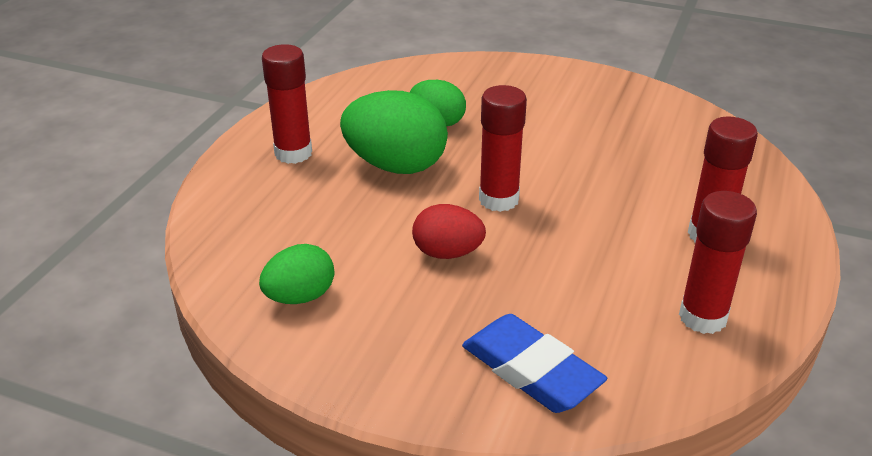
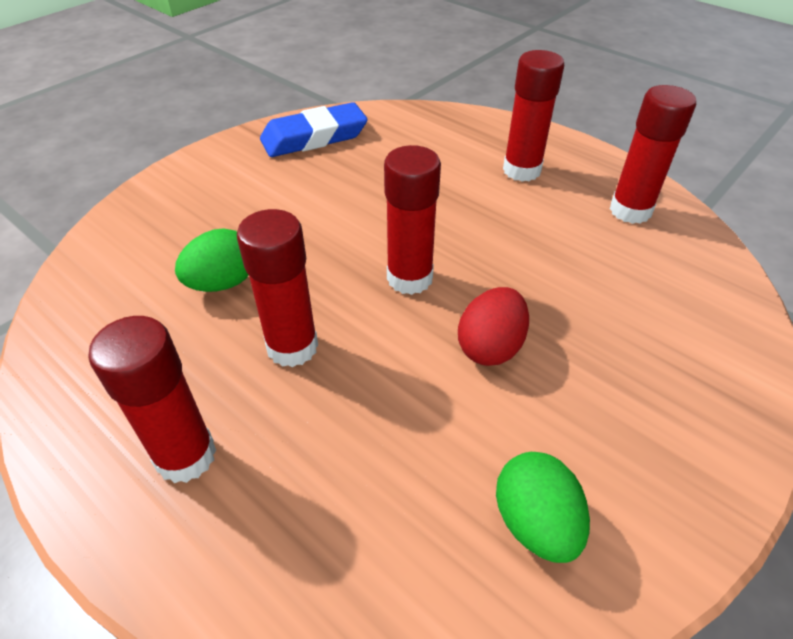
camera: 70 degrees left, 10 degrees up
green egg [340,90,448,174] -> red glue stick [237,209,318,367]
blue eraser [462,314,607,413] -> blue eraser moved to [260,102,368,157]

